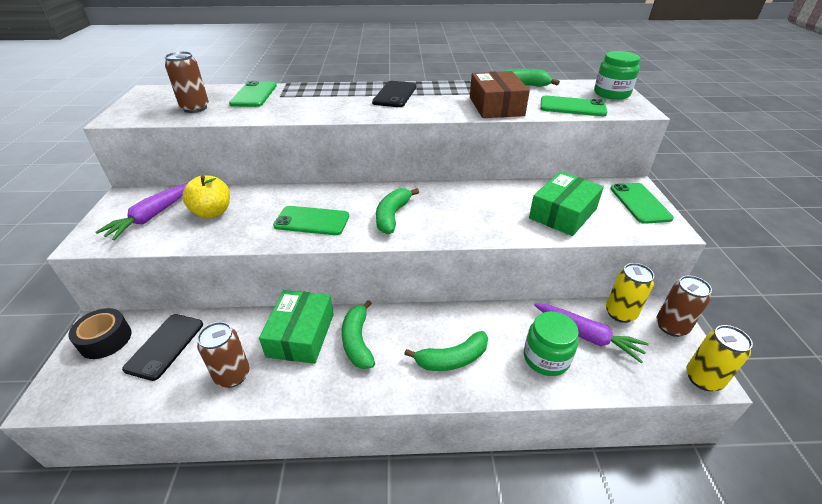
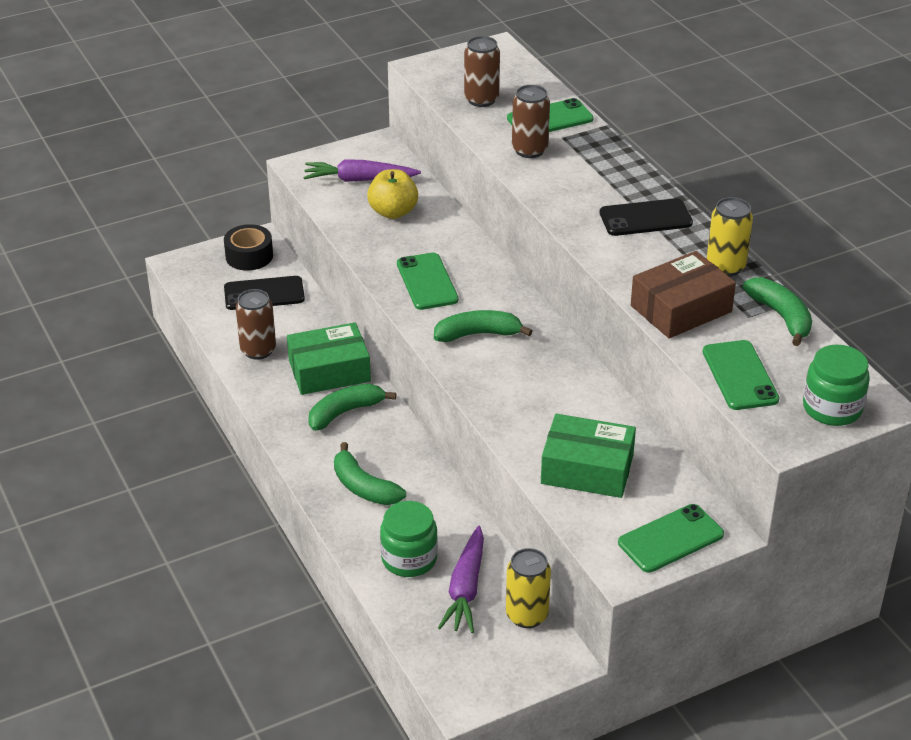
camera: 65 degrees right, 0 degrees up
brown can [656,276,712,337] -> brown can moved to [512,85,550,158]
yellow can [686,325,753,391] -> yellow can moved to [707,197,753,277]

